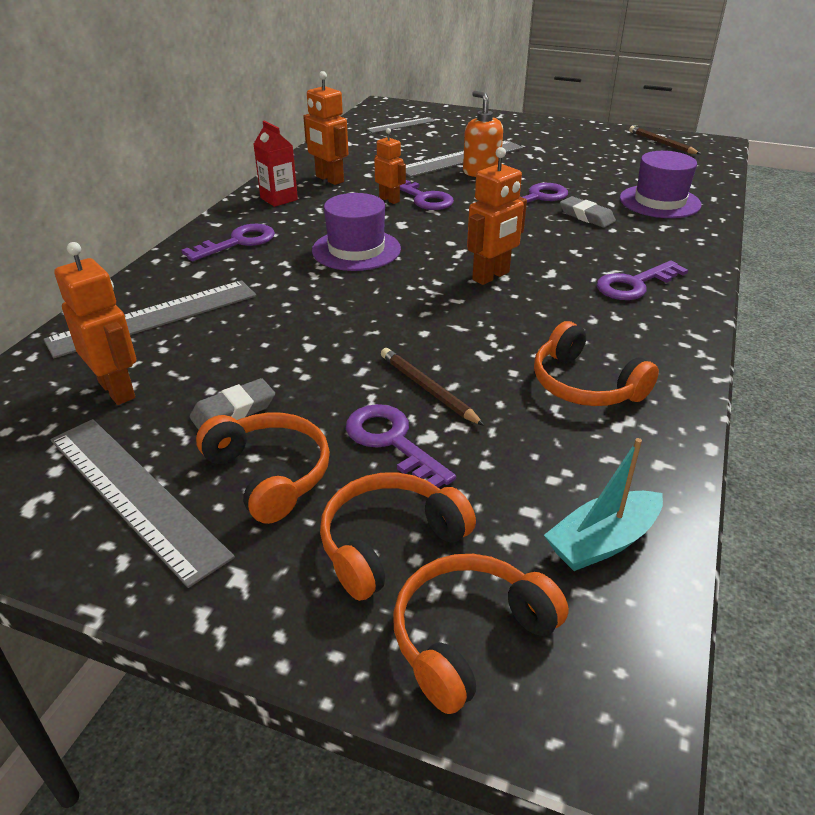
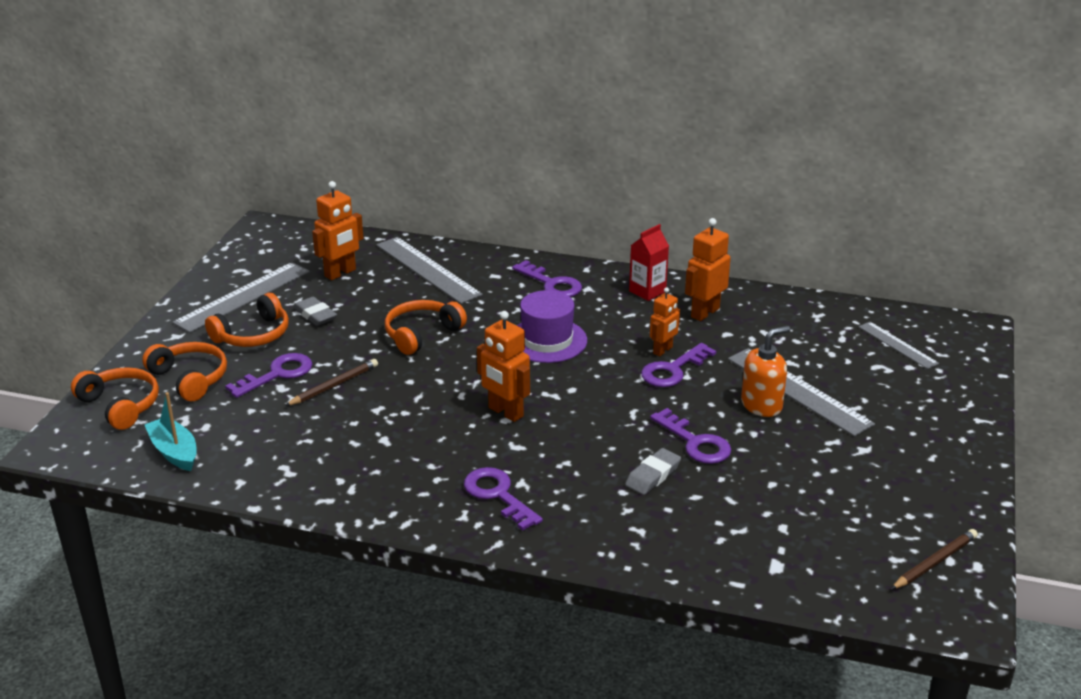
camera: 85 degrees right, 5 degrees down
orange headphones [534,321,659,406] -> orange headphones moved to [385,300,467,355]
purple hat [620,151,702,218] -> none

